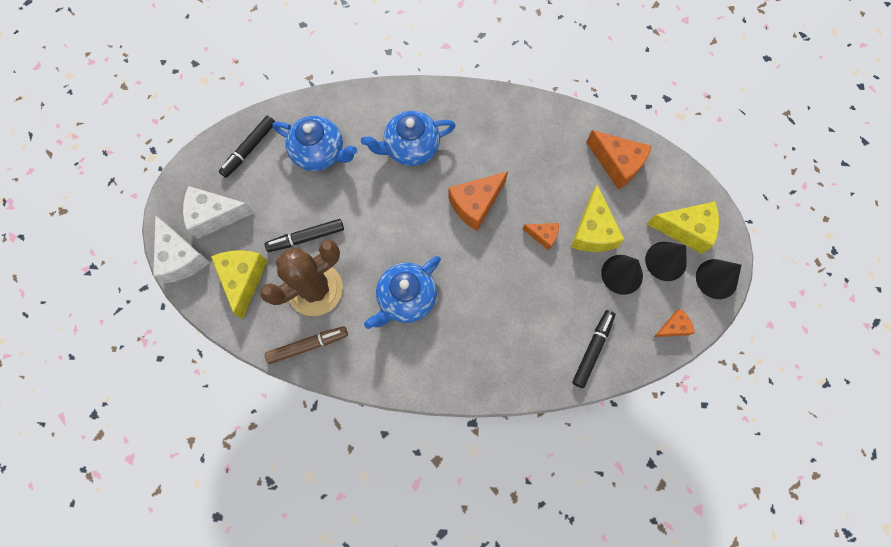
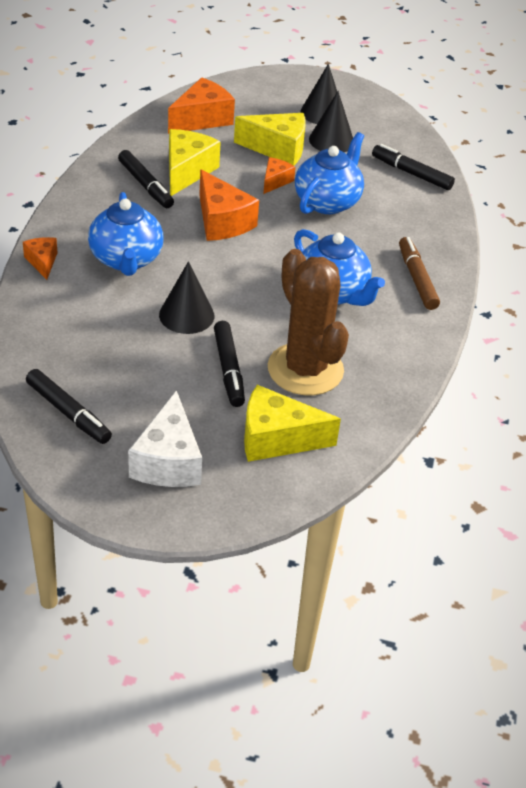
camera: 85 degrees left, 30 degrees down
white cheese [153,215,210,283] -> none
brown marker [265,326,348,364] -> brown marker moved to [399,237,440,310]
blue teapot [272,116,357,171] -> blue teapot moved to [295,132,364,214]
yellow cheese [647,201,719,254] -> yellow cheese moved to [169,129,221,196]
orange cheese [654,309,695,337] -> orange cheese moved to [23,237,58,280]
black cone [696,259,741,299] -> black cone moved to [159,261,214,334]
none -> black marker [118,150,174,208]

